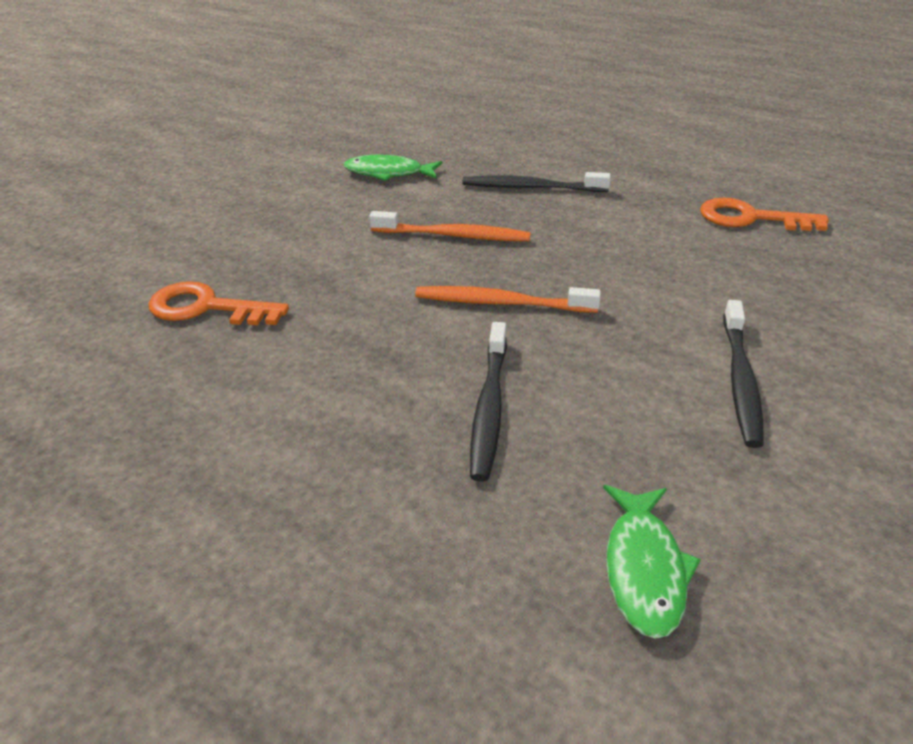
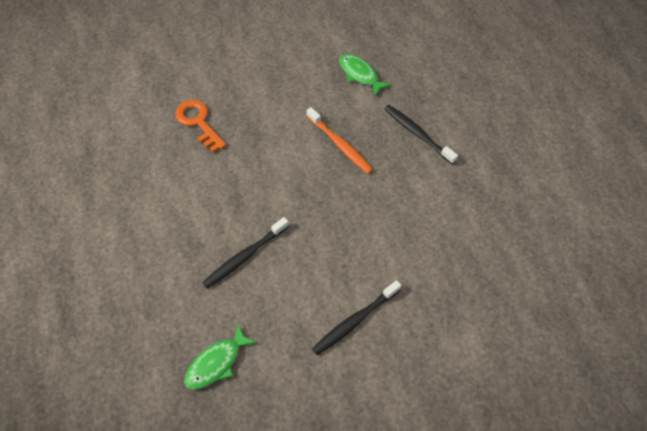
camera: 40 degrees right, 20 degrees up
orange toothbrush [415,286,601,313] -> none
orange key [700,198,829,231] -> none

